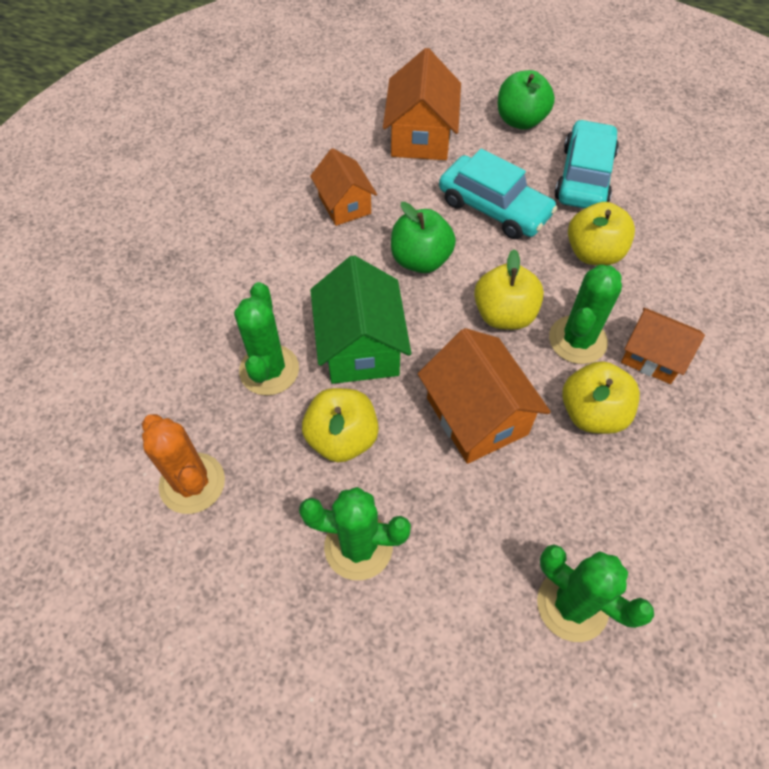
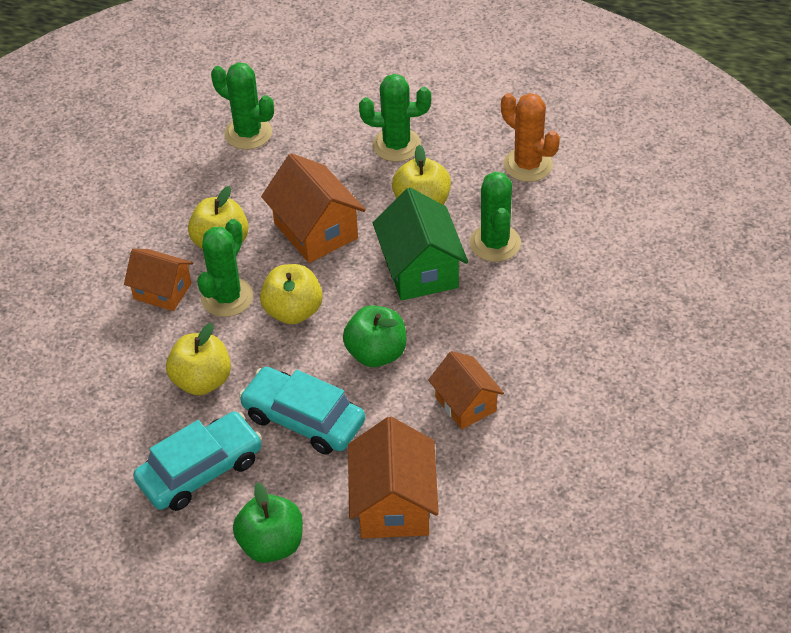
camera: 175 degrees right, 10 degrees down
turquoise car [555,119,619,209] -> turquoise car turned 135 degrees counterclockwise [133,412,262,511]

